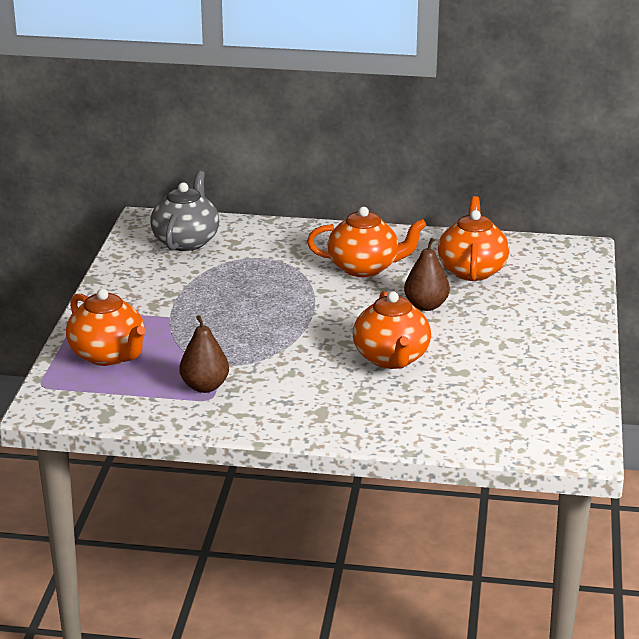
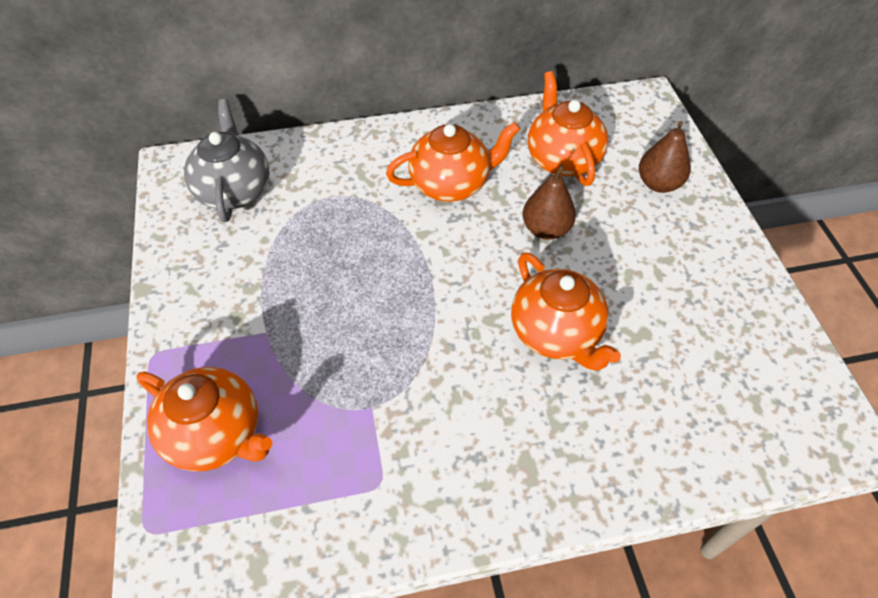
camera: 20 degrees left, 25 degrees up
brown pear [179,315,229,393] -> brown pear moved to [639,121,691,193]

